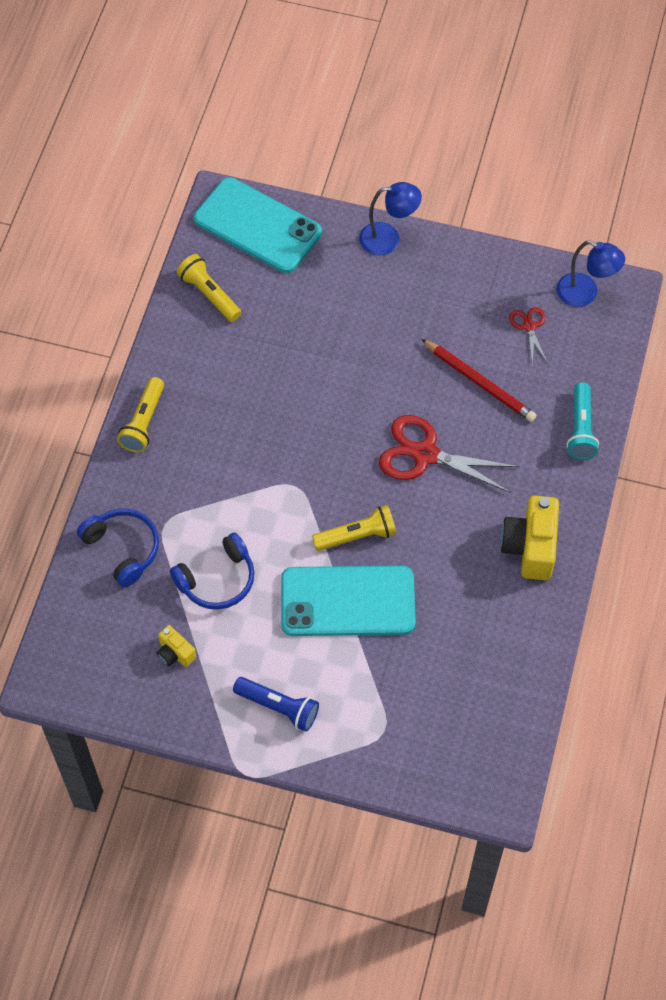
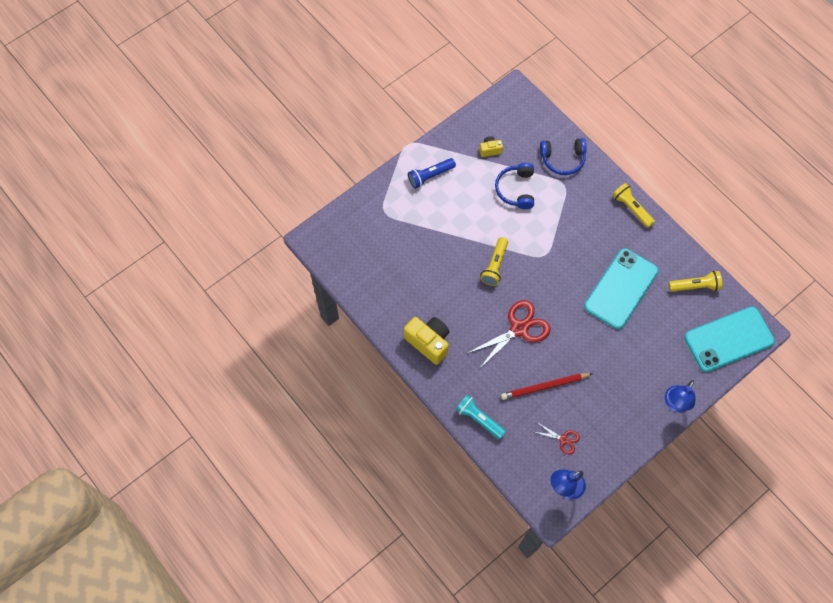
camera: 125 degrees right, 5 degrees up
turquoise phone [281,566,415,636] -> turquoise phone moved to [584,249,659,329]

